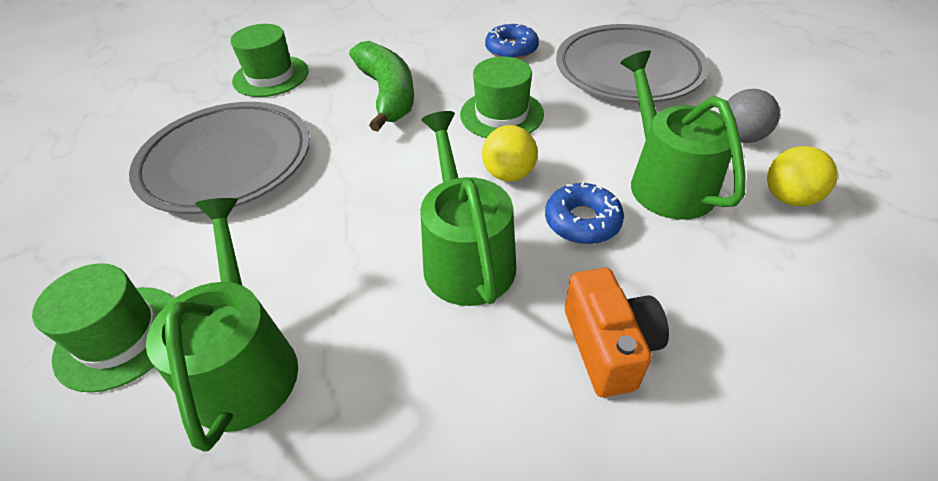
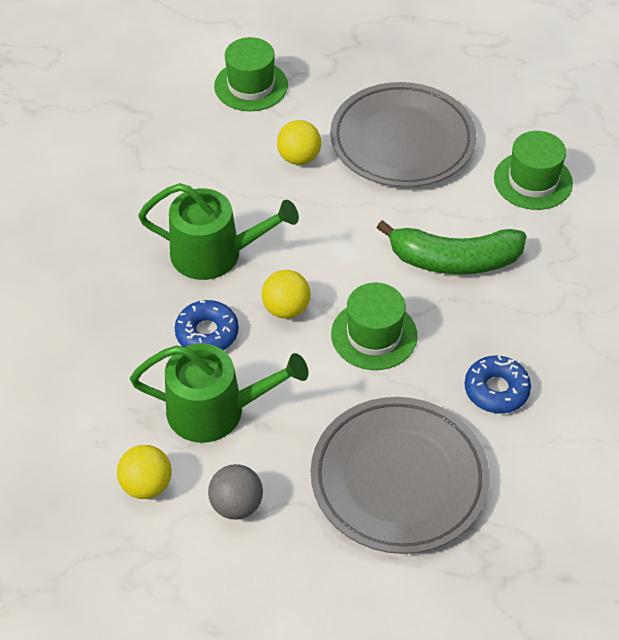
camera: 110 degrees right, 5 degrees up
green watering can [146,198,298,452] -> none
orange camera [565,268,669,397] -> none
none -> yellow ball [277,120,321,165]

